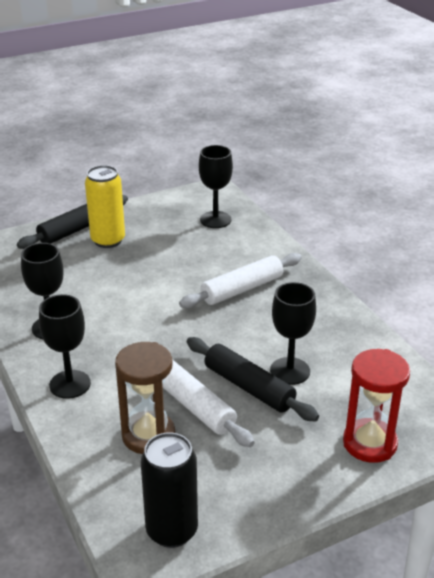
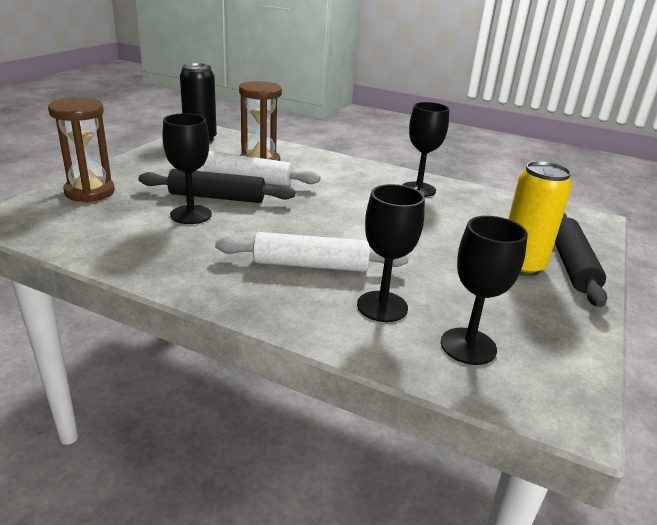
camera: 140 degrees right, 5 degrees down
black goblet [39,294,91,399] -> black goblet moved to [357,184,425,322]
white rolling pin [179,253,302,308] -> white rolling pin turned 75 degrees clockwise [215,232,409,272]
red hourglass [343,349,410,463] -> brown hourglass [48,98,115,202]

